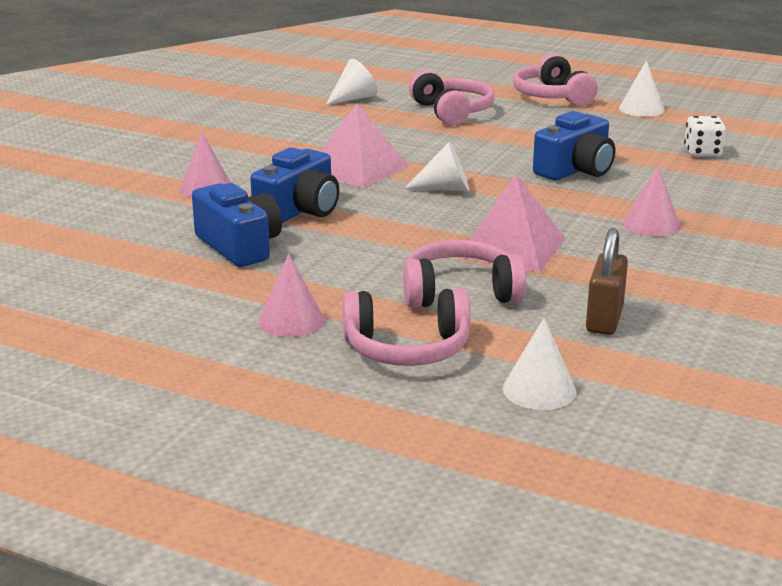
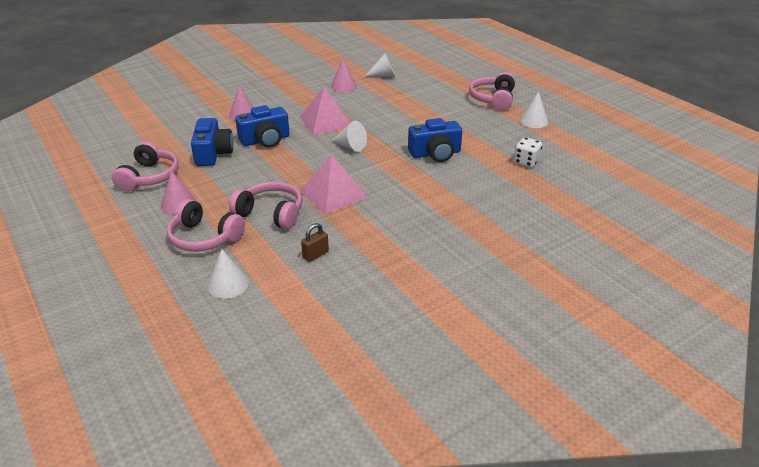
camera: 30 degrees right, 10 degrees up
pink headphones [409,71,495,125] -> pink headphones moved to [112,141,179,192]
brown padlock [586,228,628,335] -> brown padlock [301,223,329,262], size x0.66
pink cone [623,166,681,237] -> pink cone moved to [331,59,357,92]

